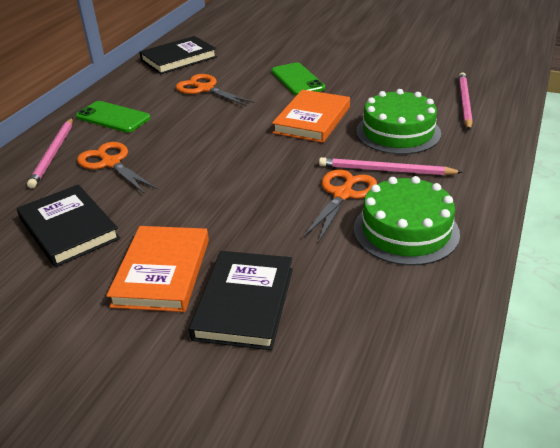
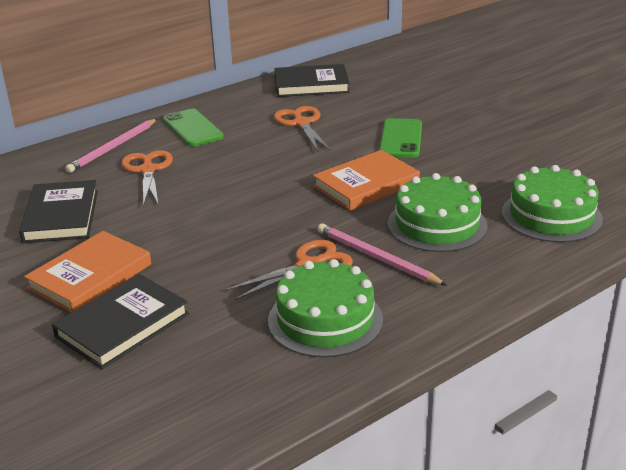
camera: 30 degrees right, 5 degrees down
pink pencil [459,72,473,131] -> green cake [502,165,603,243]

